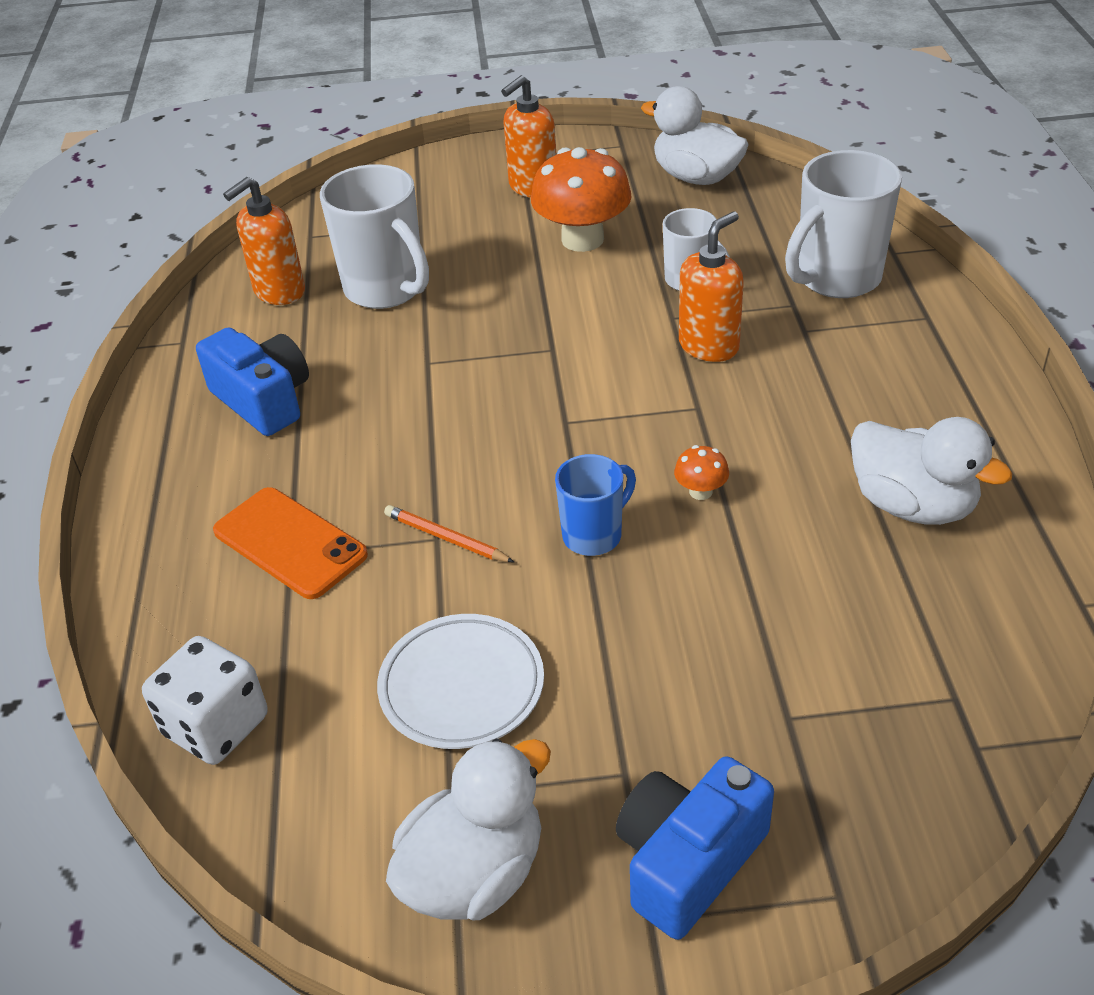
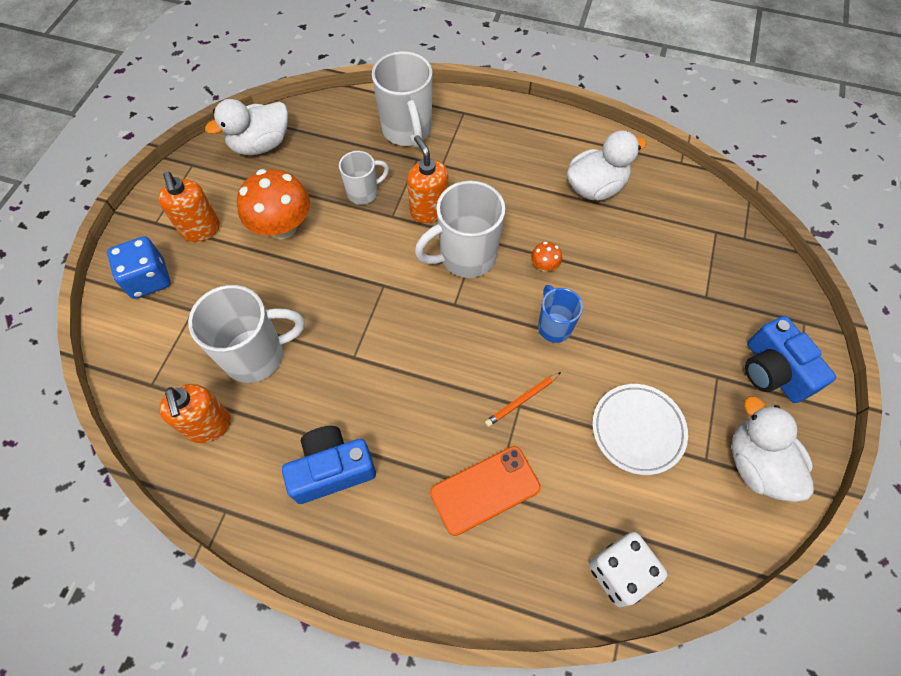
camera: 70 degrees left, 20 degrees up
none -> blue dice [107,236,170,299]
none -> white mug [415,181,506,278]

